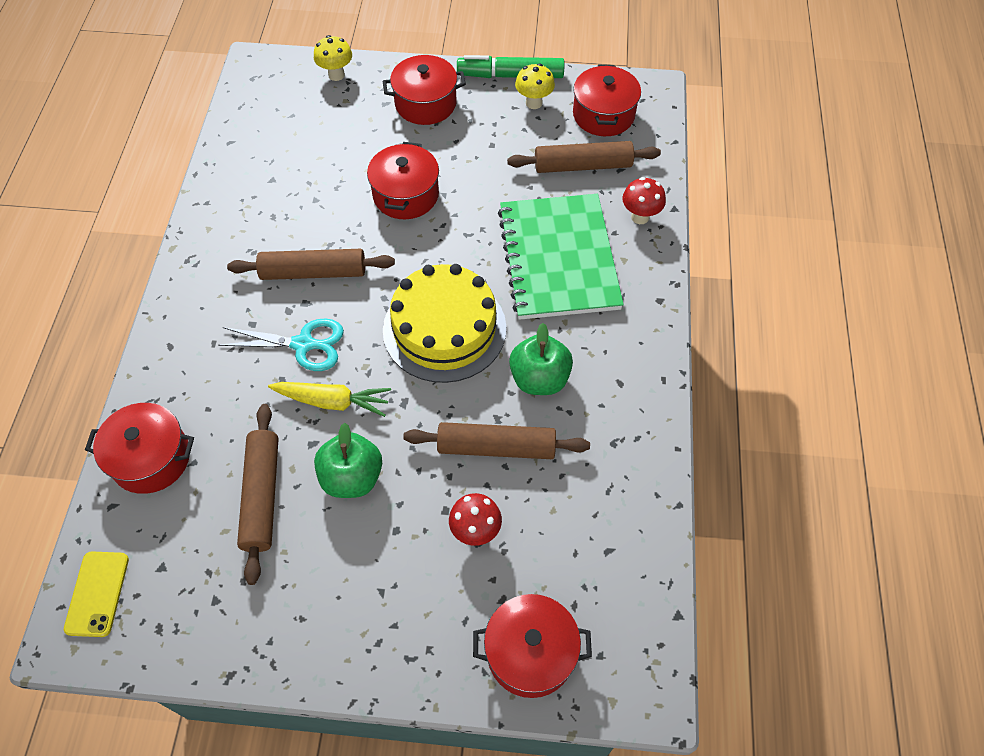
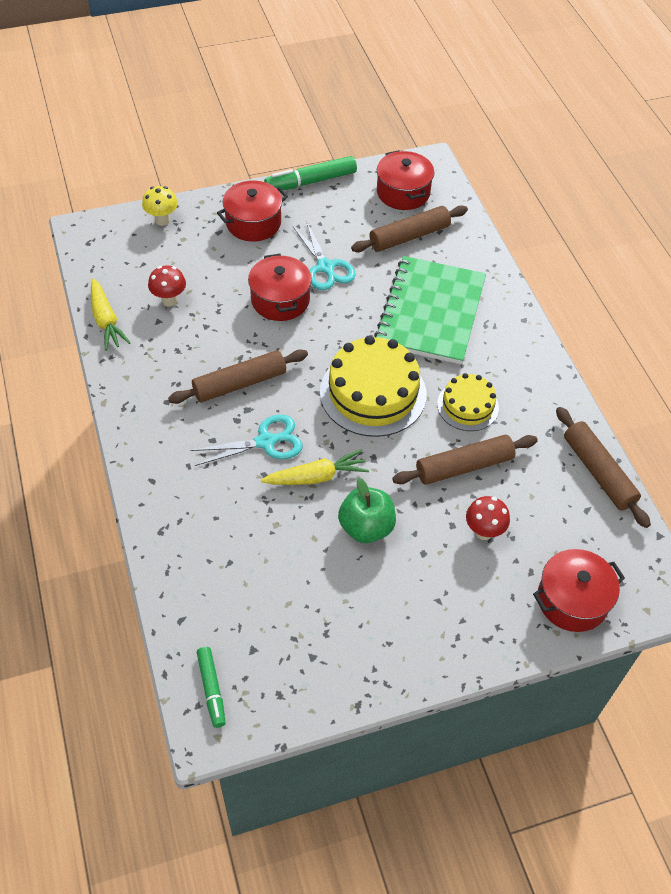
camera: 25 degrees left, 5 degrees down
yellow phone [64,551,129,637] -> green marker [197,647,226,728]
red pot [85,403,194,494] -> none
brown rolling pin [237,404,279,585] -> brown rolling pin moved to [556,407,651,528]
green notebook [498,194,624,320] -> green notebook turned 45 degrees clockwise [374,256,486,365]
green apple [509,323,573,395] -> yellow cake [437,373,499,431]
yellow mushroom [515,63,555,109] -> none
red mushroom [622,177,666,224] -> red mushroom moved to [148,265,186,306]
none -> yellow carrot [91,279,131,351]
none -> turquoise scissors [293,221,356,290]

